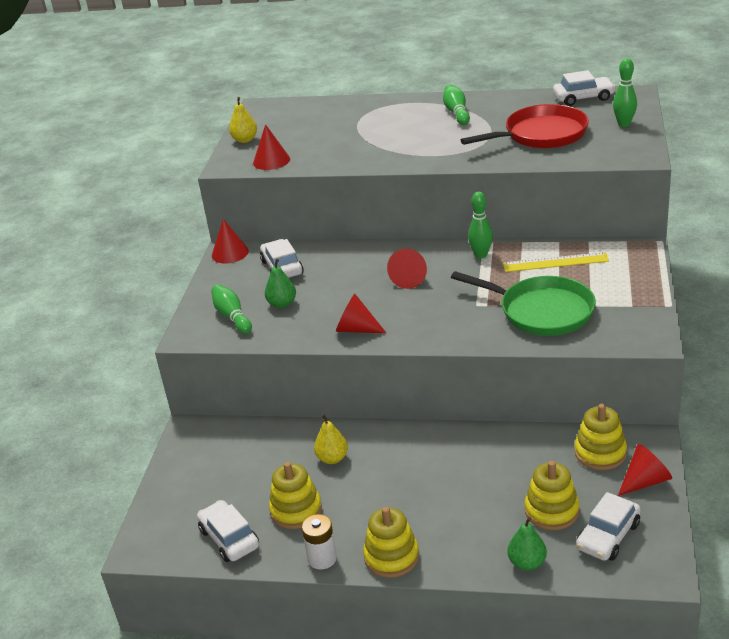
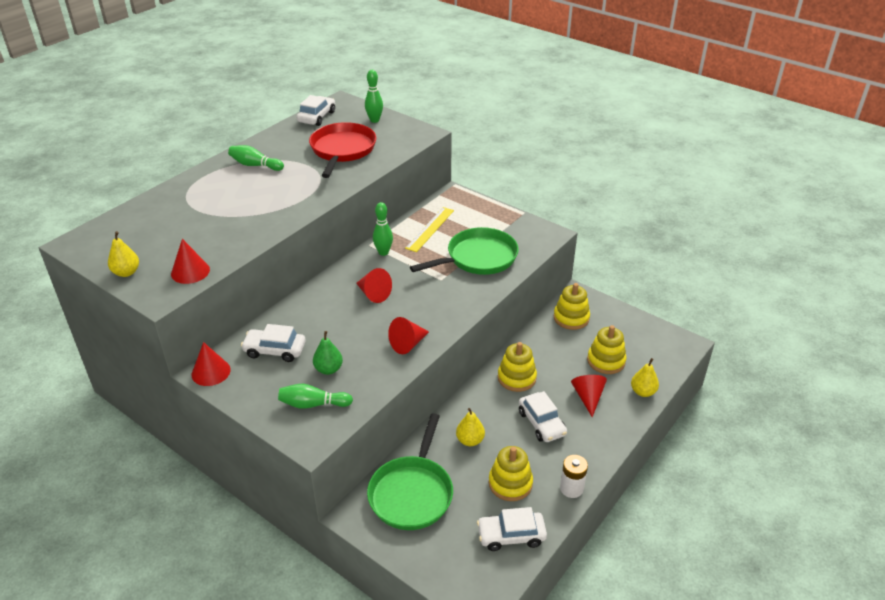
camera: 65 degrees left, 5 degrees up
yellow stacking toy [363,507,419,578] -> yellow stacking toy moved to [498,342,537,392]
green pear [507,517,547,571] -> yellow pear [631,358,659,397]
white car [576,492,640,561] -> white car moved to [519,391,567,442]
red cone [618,444,672,496] -> red cone moved to [571,375,607,417]
none -> green pan [367,413,453,530]

